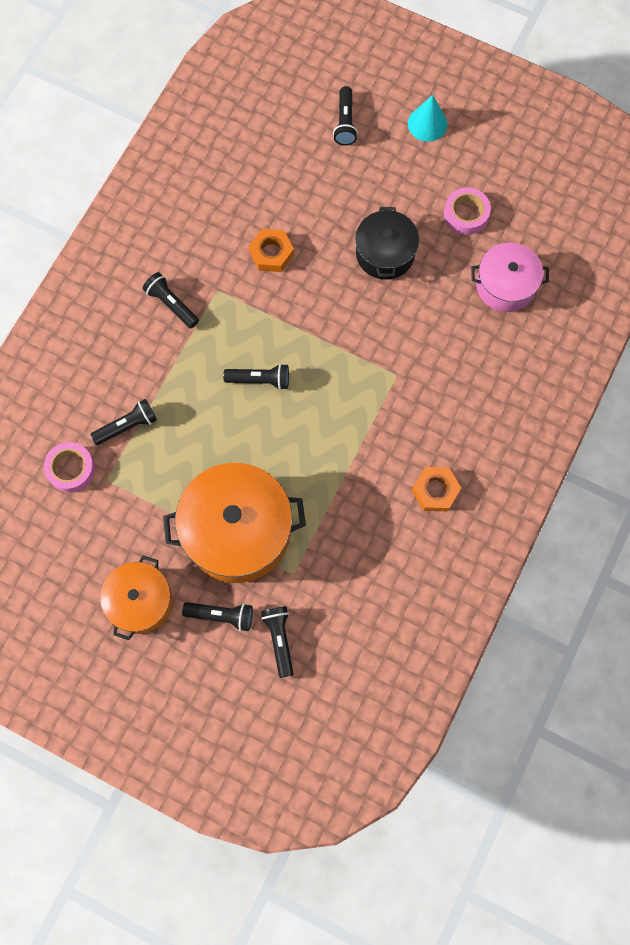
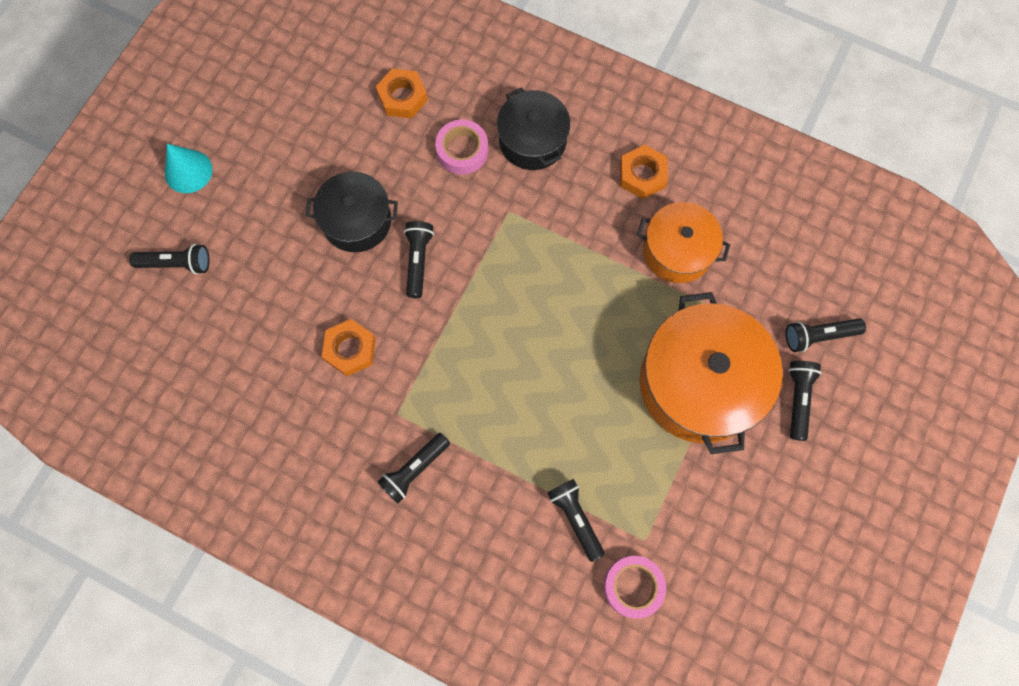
camera: 90 degrees left, 0 degrees up
orange pot [100,556,173,640] -> orange pot moved to [637,202,730,283]
black flashlight [223,364,289,390] -> black flashlight moved to [404,221,434,298]
pink tape [444,188,491,235] -> pink tape moved to [435,120,488,174]
pink pot [471,243,549,312] -> orange nut [376,69,428,118]
none -> black pot [497,87,570,170]

